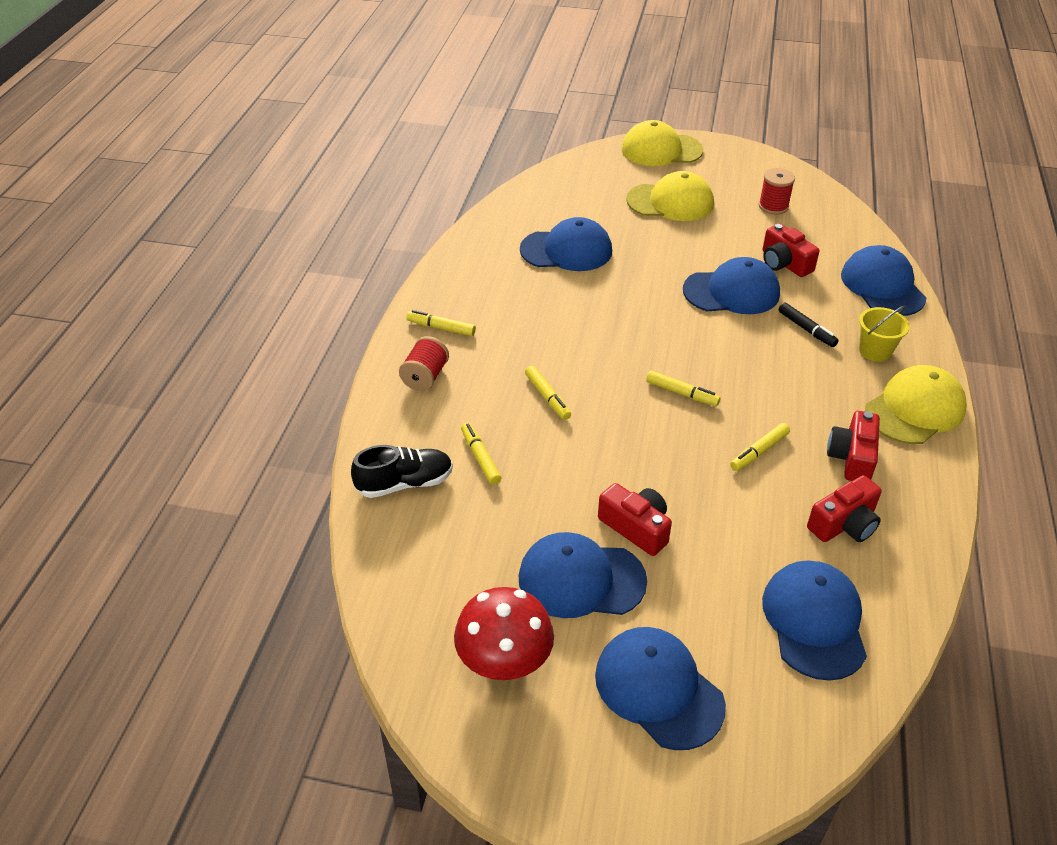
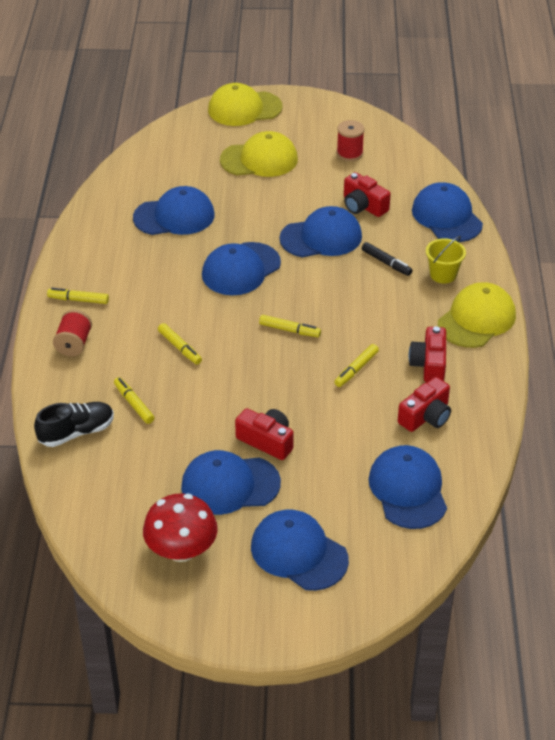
camera: 10 degrees left, 0 degrees up
none -> blue cap [202,242,281,295]

